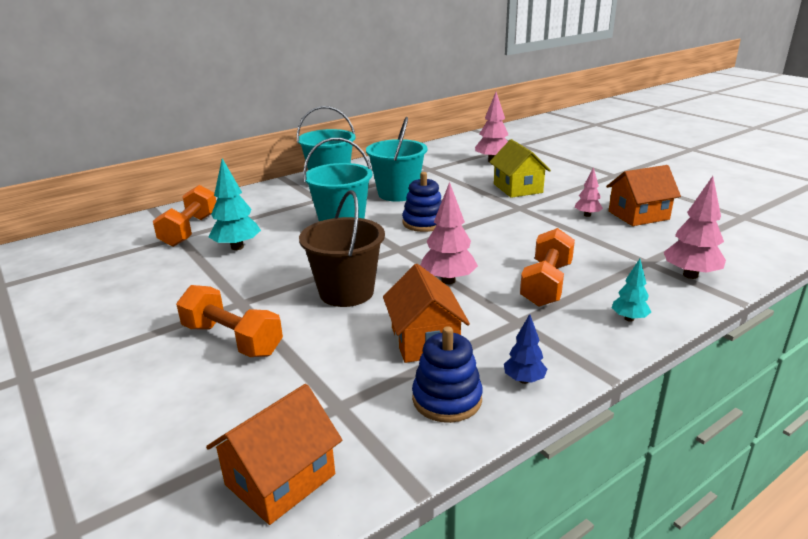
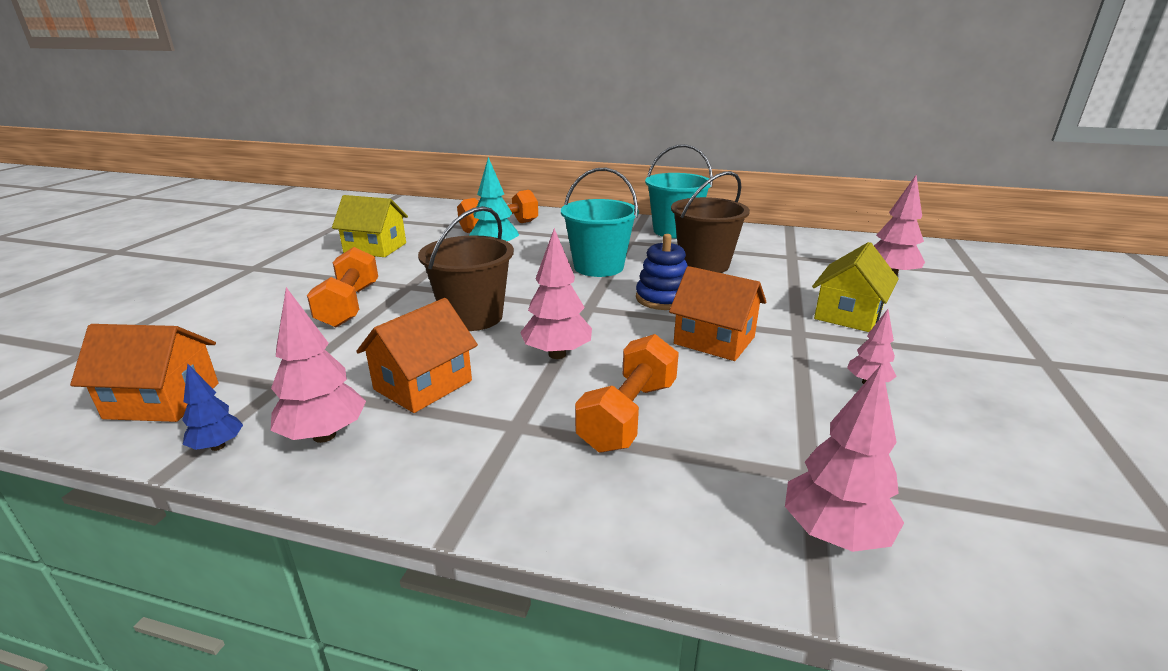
camera: 50 degrees right, 0 degrees up
turquoise bucket [366,117,427,202] -> brown bucket [671,171,750,273]
blue stacking toy [412,326,483,423] -> pink tree [270,287,366,443]
blue tree [504,314,547,384] -> blue tree moved to [182,363,243,451]
orange dumbbell [520,228,575,307] -> orange dumbbell turned 45 degrees counterclockwise [575,334,679,453]
orange house [606,165,681,226] -> orange house moved to [669,266,766,361]
turquoise tree [612,259,651,322] -> none
none -> yellow house [332,195,408,257]

